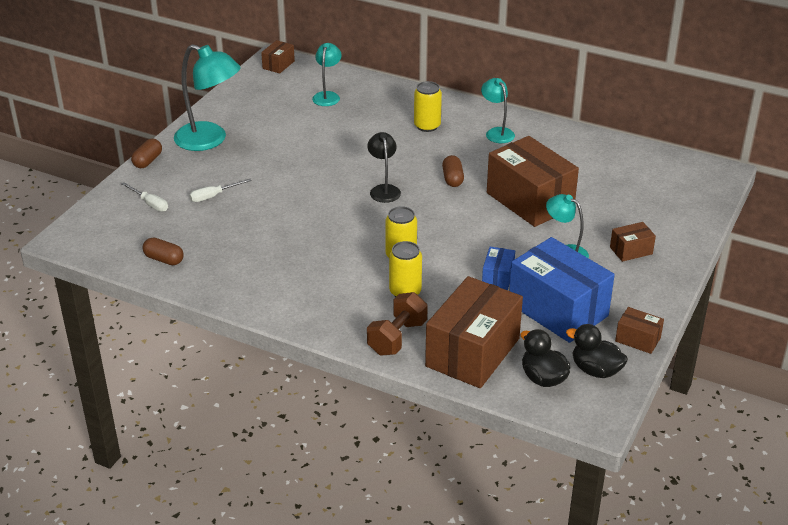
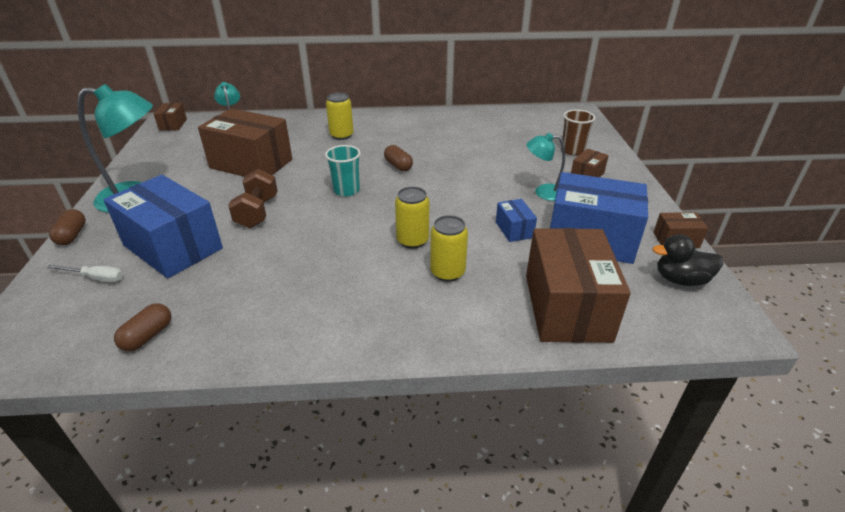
camera: 30 degrees left, 0 degrees up
brown capsule [143,237,184,265] -> brown capsule turned 60 degrees counterclockwise [114,303,171,351]
white screwdriver [189,179,252,202] -> blue box [103,175,223,278]
black lamp [367,132,401,203] -> turquoise cup [325,145,361,196]
brown dumbbell [367,292,428,356] -> brown dumbbell moved to [228,169,278,228]
turquoise lamp [481,78,515,143] -> none
brown box [487,136,579,227] -> brown box moved to [198,108,292,177]
black duck [521,329,570,387] -> none
none -> brown cup [561,110,595,155]

